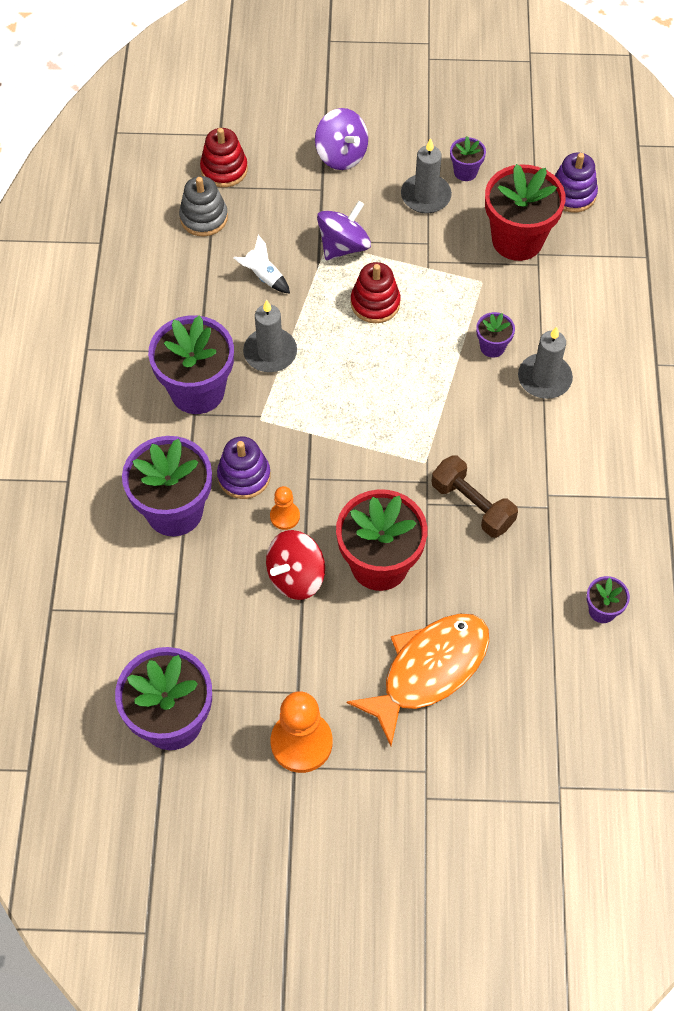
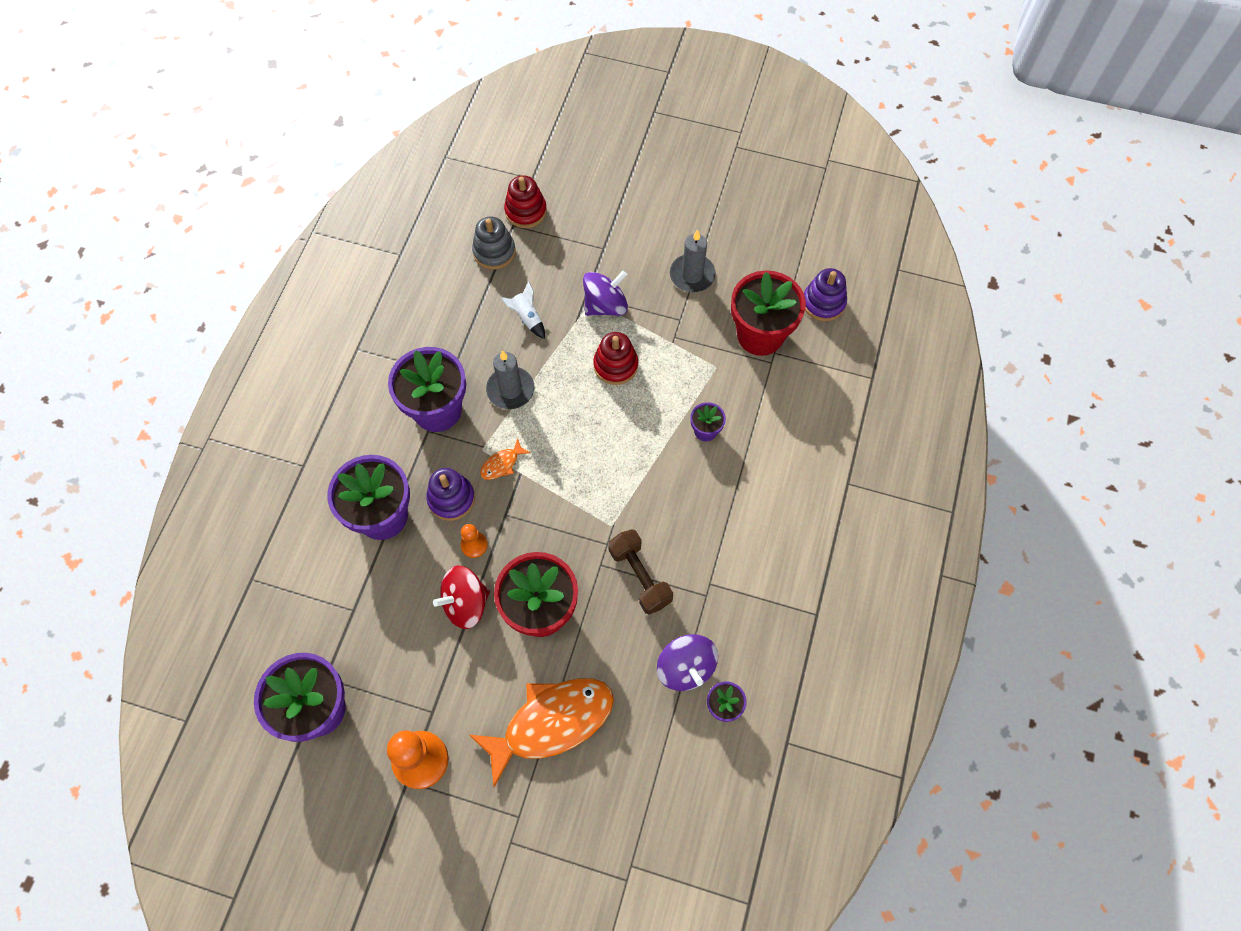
camera: 15 degrees right, 5 degrees up
purple spinning top [315,108,368,170] -> purple spinning top moved to [657,634,718,691]
purple flower pot [450,136,486,181] -> none
grey candle [518,326,573,399] -> none
none -> orange fish [480,438,531,480]

